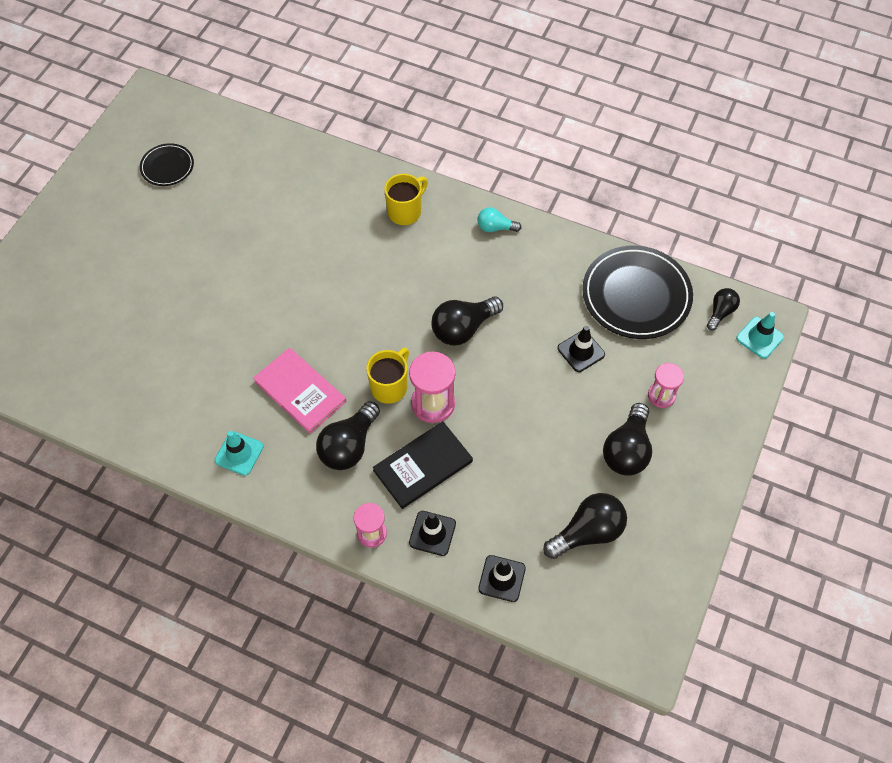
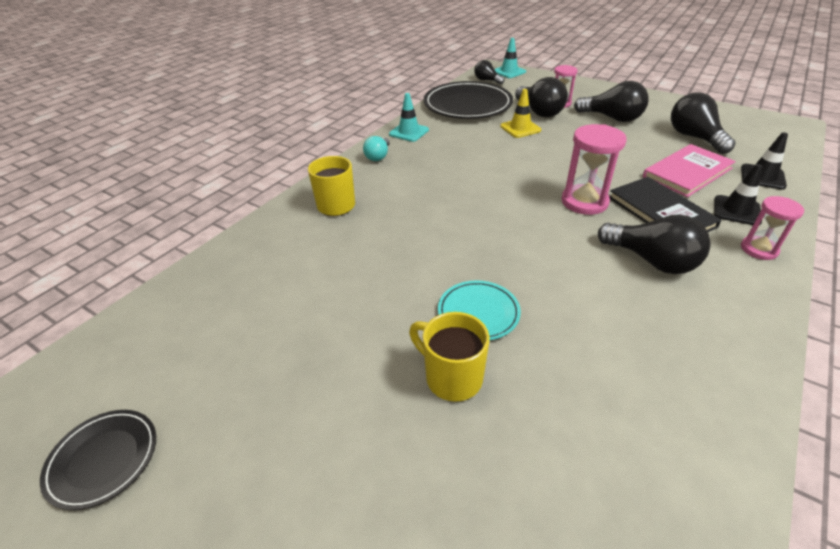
camera: 80 degrees left, 20 degrees down
turquoise traffic cone [215,431,263,476] -> turquoise traffic cone moved to [389,93,429,142]
pink book [253,348,346,434] -> pink book moved to [643,144,736,197]
yellow mug [366,348,409,404] -> yellow mug moved to [409,312,490,402]
black light bulb [431,296,503,346] -> black light bulb moved to [515,77,568,117]
black traffic cone [558,326,605,372] -> yellow traffic cone [500,89,541,138]
none -> turquoise plate [438,280,521,340]

